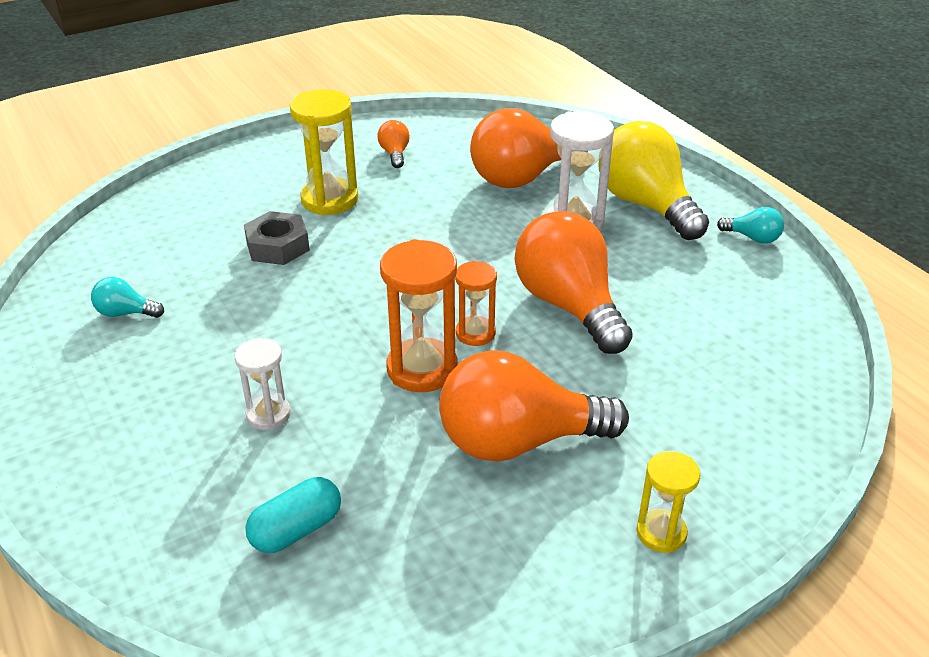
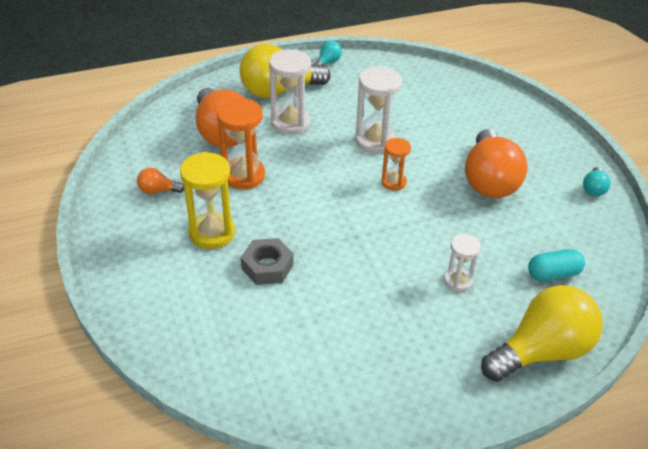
camera: 80 degrees left, 5 degrees up
turquoise light bulb [91,277,164,318] -> turquoise light bulb moved to [583,167,611,196]
turquoise capsule [245,477,341,553] -> turquoise capsule turned 75 degrees counterclockwise [528,249,585,281]
orange hourglass [380,239,458,392] -> orange hourglass moved to [217,98,265,189]
orange light bulb [515,211,633,354] -> white hourglass [355,67,402,154]
yellow hourglass [636,451,700,553] -> none
none -> yellow light bulb [481,285,603,382]

